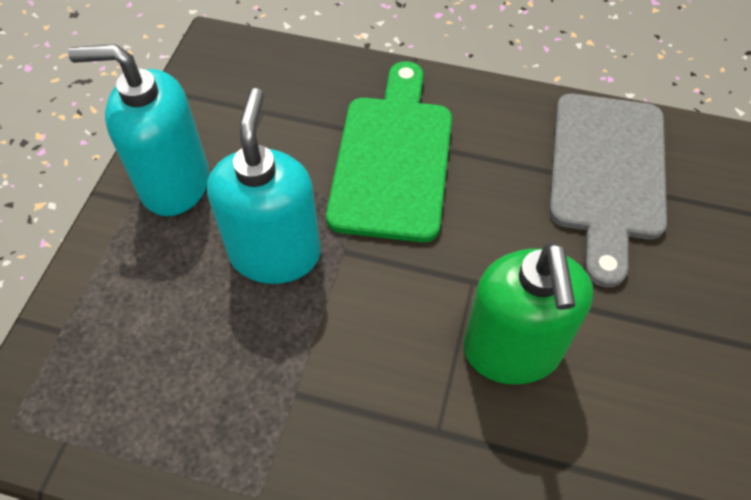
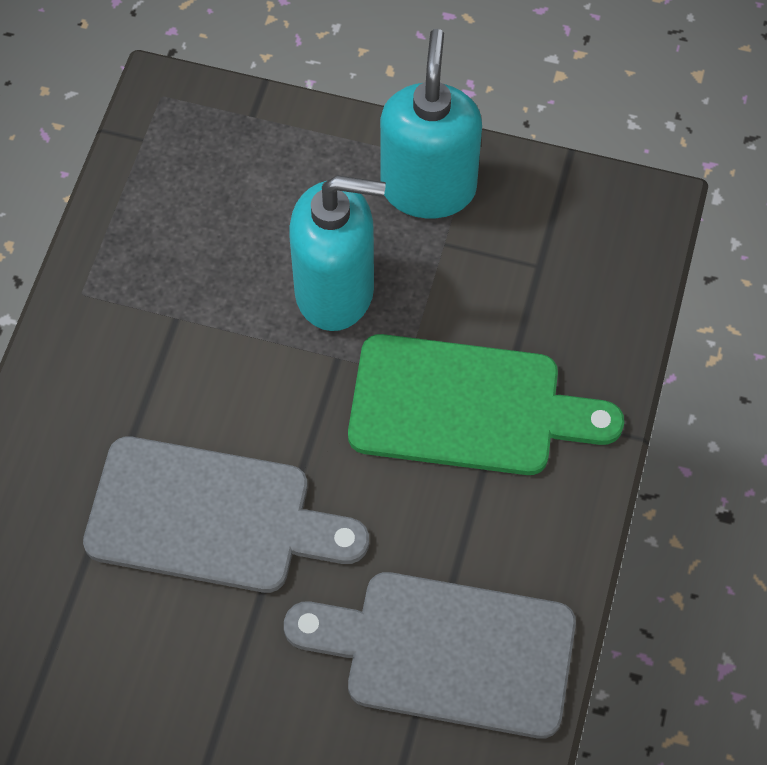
camera: 90 degrees right, 5 degrees up
green soap dispenser [464,242,593,384] -> grey cutting board [83,437,369,593]

